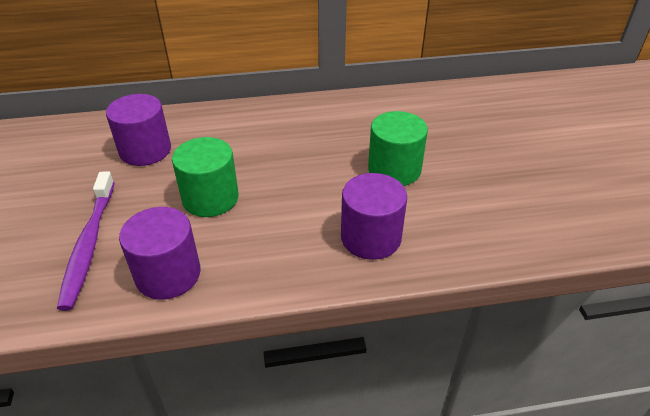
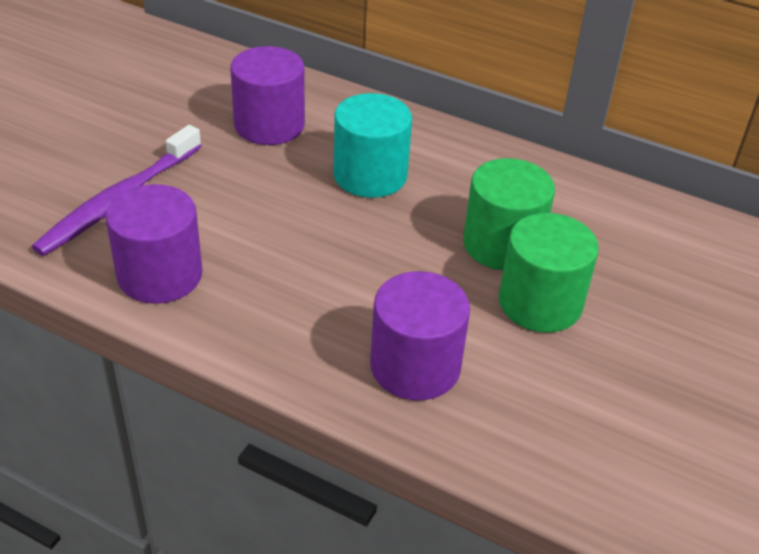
camera: 35 degrees right, 0 degrees up
green cylinder [172,137,239,217] -> green cylinder moved to [463,158,555,270]
none -> turquoise cylinder [333,93,412,198]

